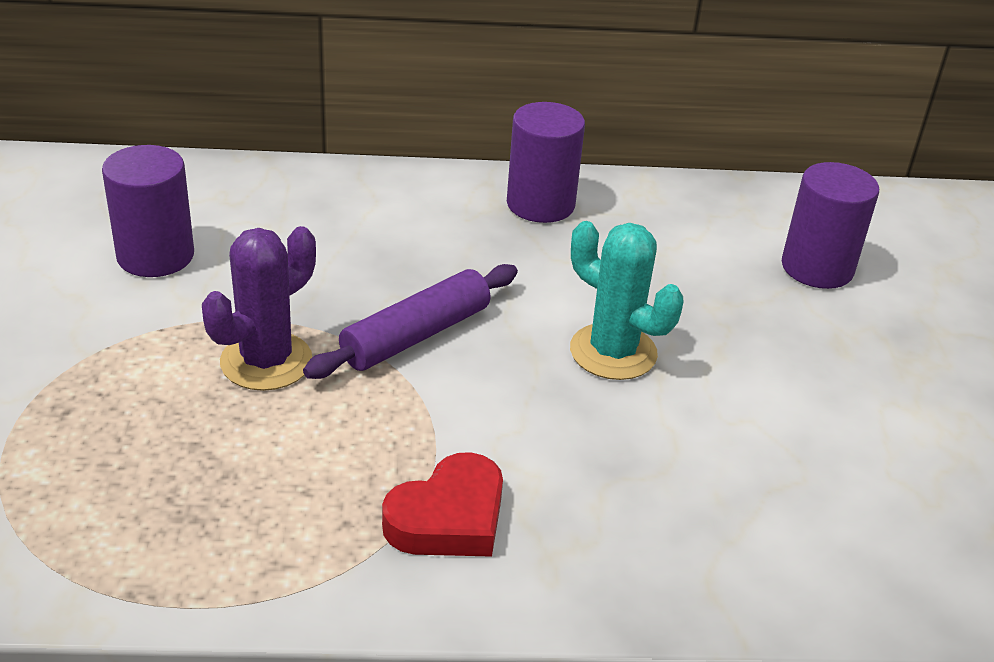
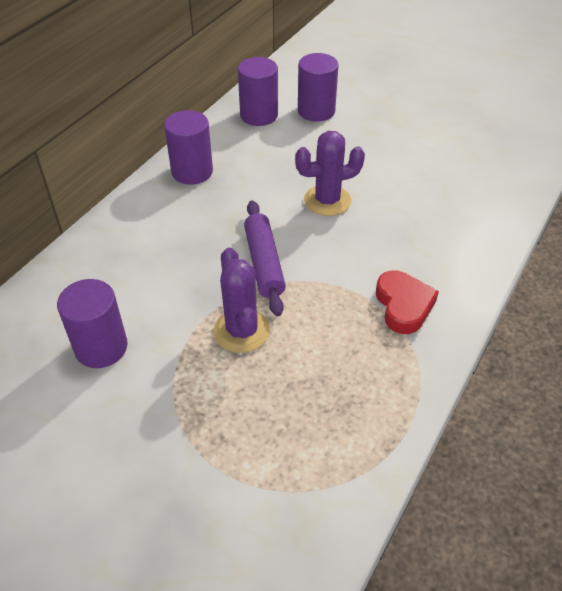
camera: 55 degrees left, 10 degrees up
turquoise cactus [570,221,684,380] -> purple cactus [295,131,365,216]
none -> purple cylinder [238,57,278,126]

